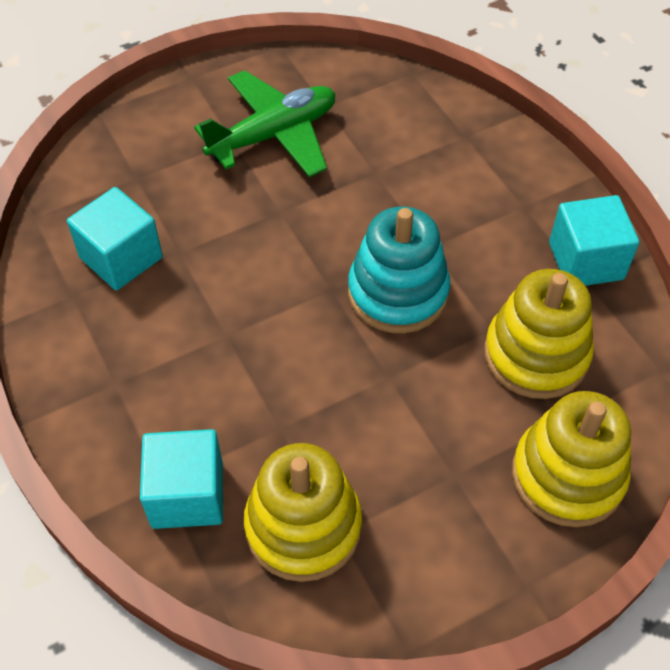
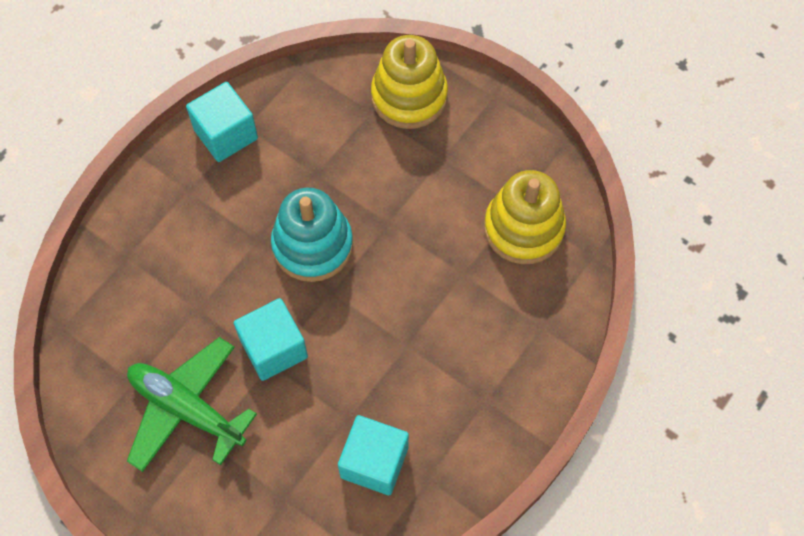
camera: 115 degrees left, 10 degrees up
turquoise cube [140,429,223,529] -> turquoise cube moved to [234,298,308,381]
yellow stacking toy [484,269,594,399] -> none

